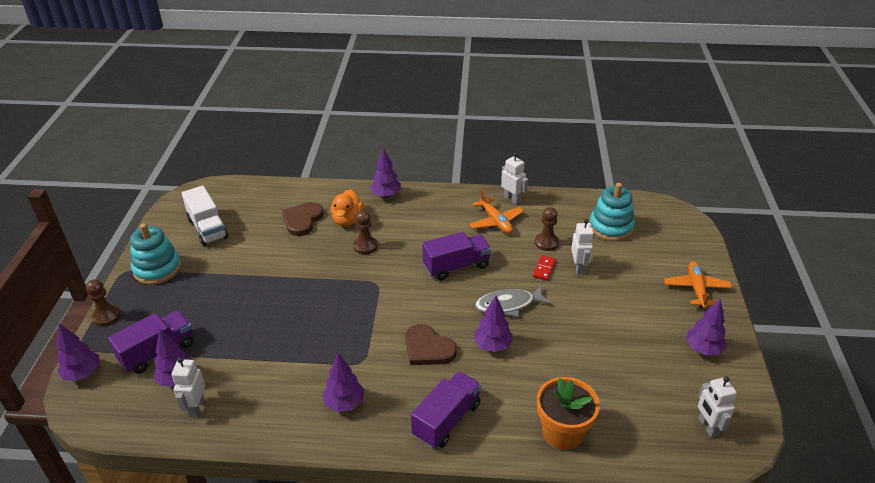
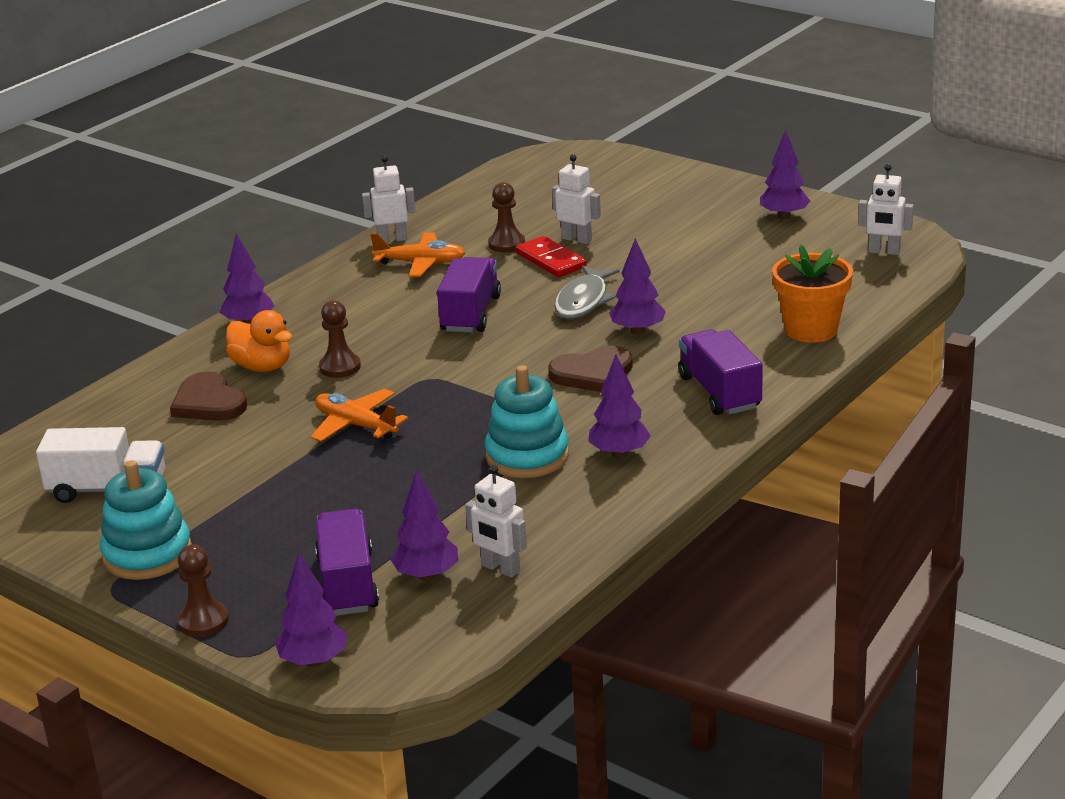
camera: 55 degrees left, 10 degrees down
red domino [533,255,556,281] -> red domino [516,236,587,277], size x1.55
turquoise stacking toy [589,183,635,241] -> turquoise stacking toy moved to [485,365,569,478]
orange plane [664,261,732,309] -> orange plane moved to [311,389,408,442]

